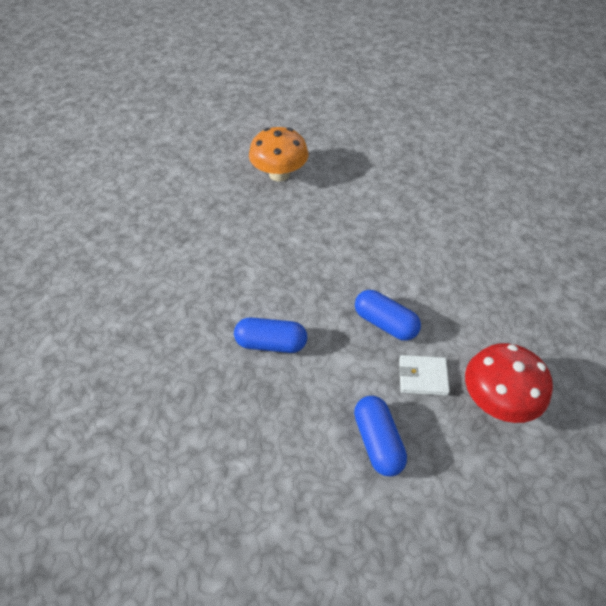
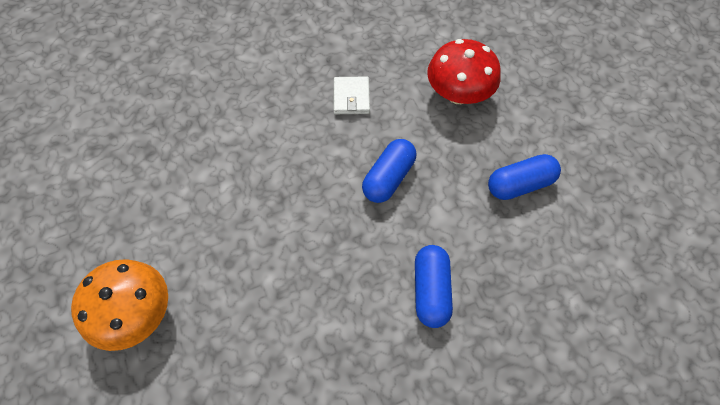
camera: 95 degrees left, 10 degrees up
white wallet [399,355,450,396] -> white wallet moved to [334,76,370,114]

